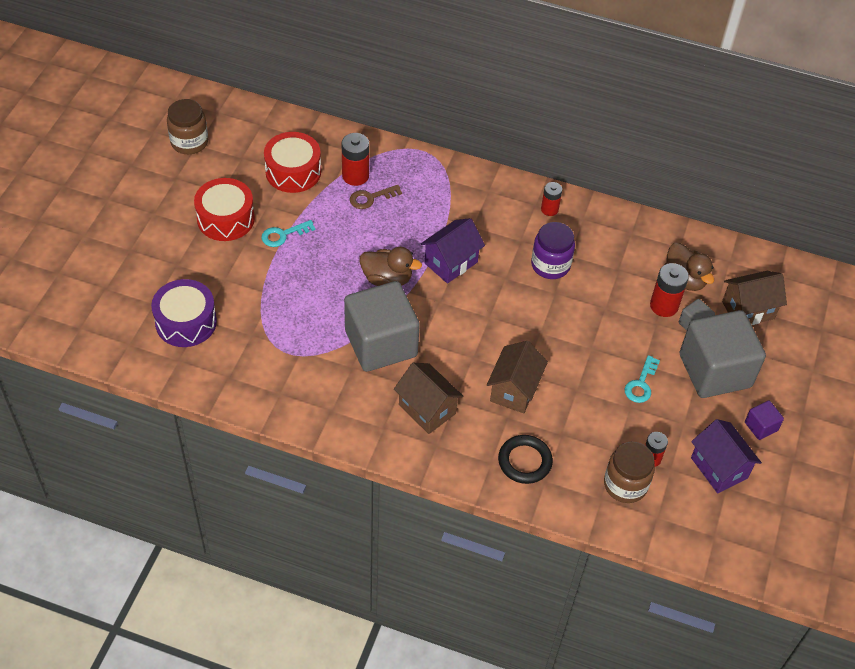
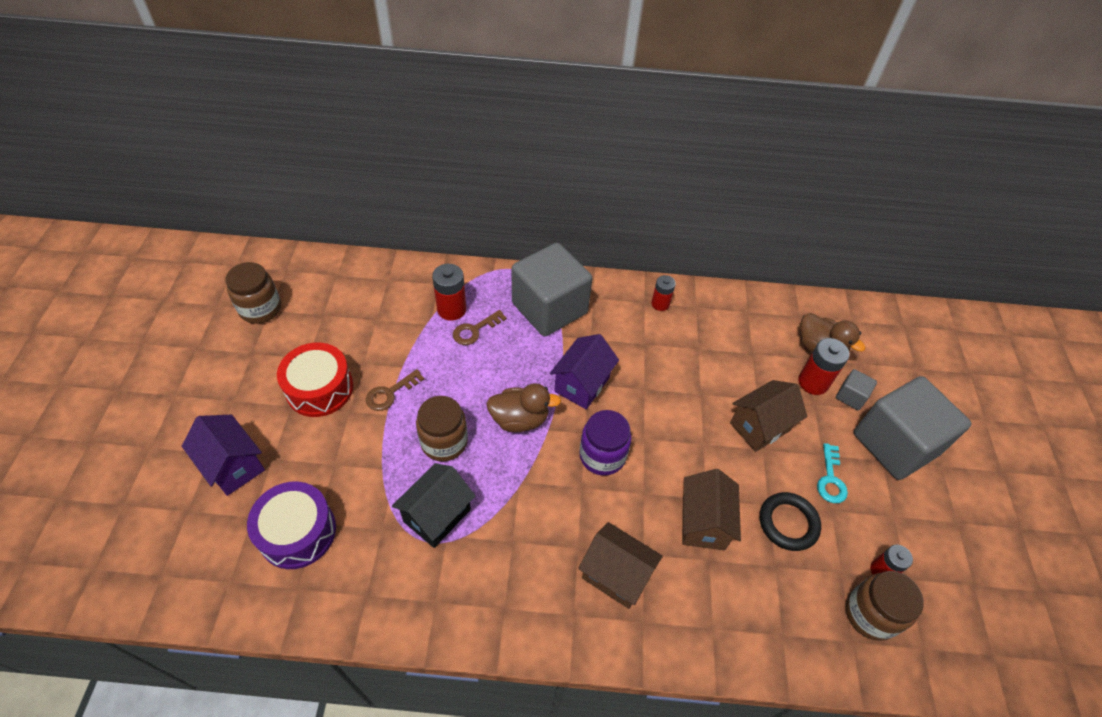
camera: 15 degrees left, 0 degrees up
turquoise key [261,220,315,247] -> brown key [366,369,424,411]
red drum [264,132,321,193] -> none
grey cube [344,281,420,372] -> grey cube moved to [512,243,592,336]
black ring [498,435,553,484] -> black ring moved to [760,492,821,551]
purple jar [531,222,575,279] -> purple jar moved to [579,410,631,476]
purple house [691,419,762,493] -> purple house moved to [182,415,265,496]
brown house [722,271,787,325] -> brown house moved to [730,380,808,452]
purple cube [745,401,784,440] -> none
none -> black house [392,463,476,548]
none -> brown jar [416,396,468,462]

